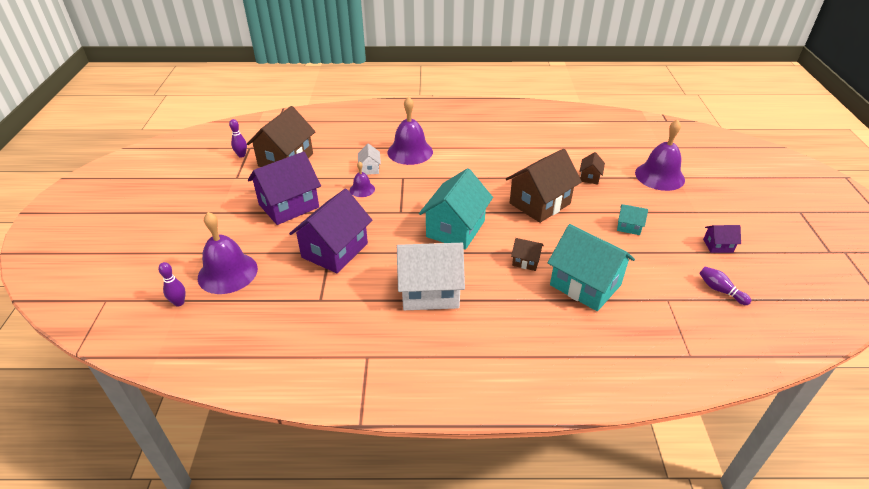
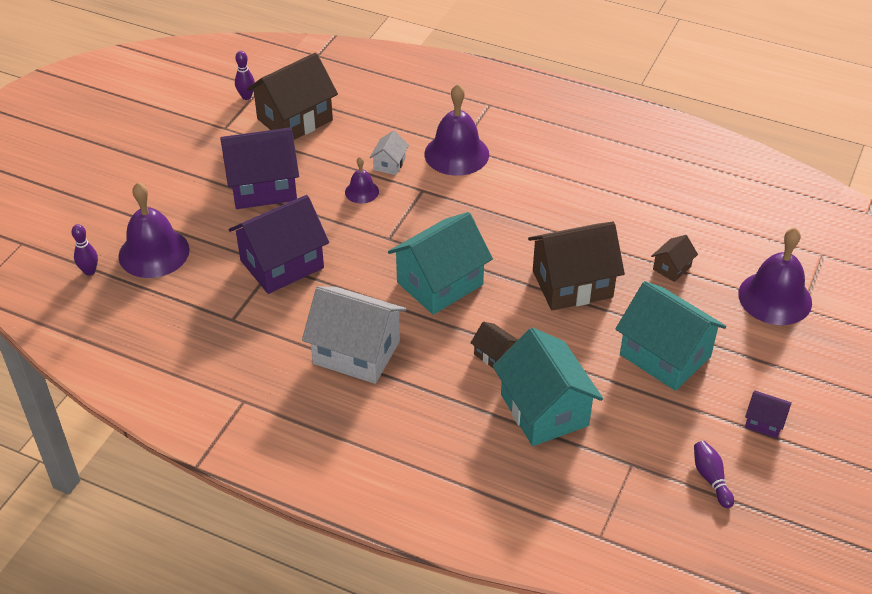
camera: 25 degrees right, 5 degrees up
turquoise house [617,204,648,235] -> turquoise house [616,281,726,391], size x2.18

